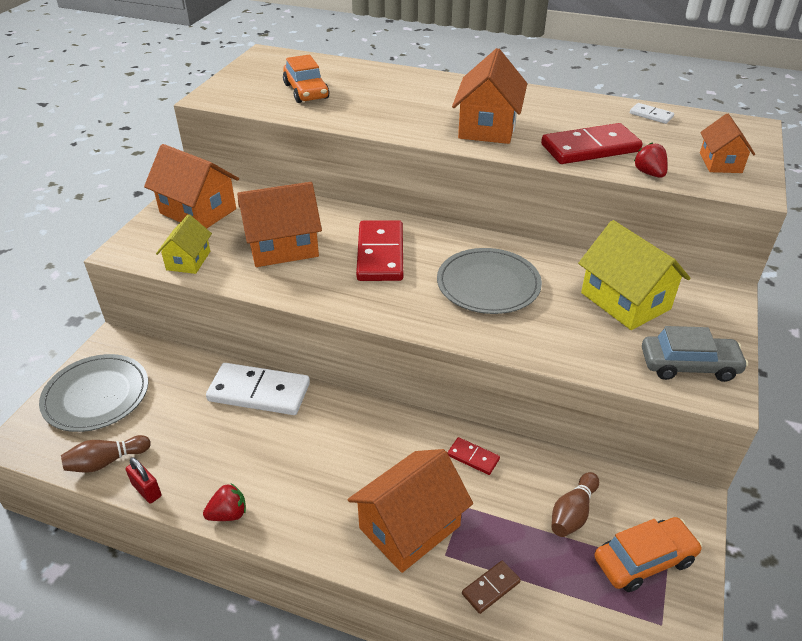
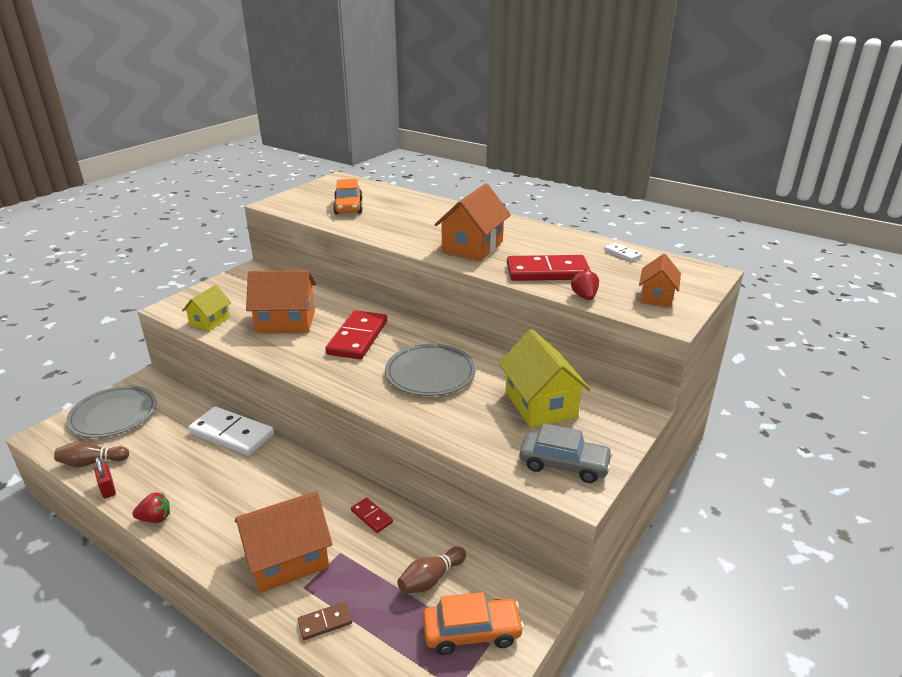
camera: 15 degrees right, 10 degrees down
orange house [144,144,239,229] -> none

